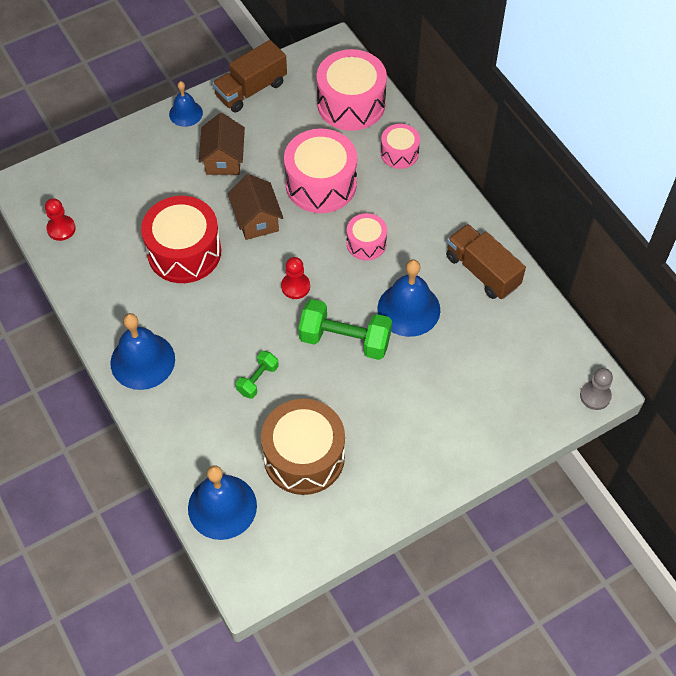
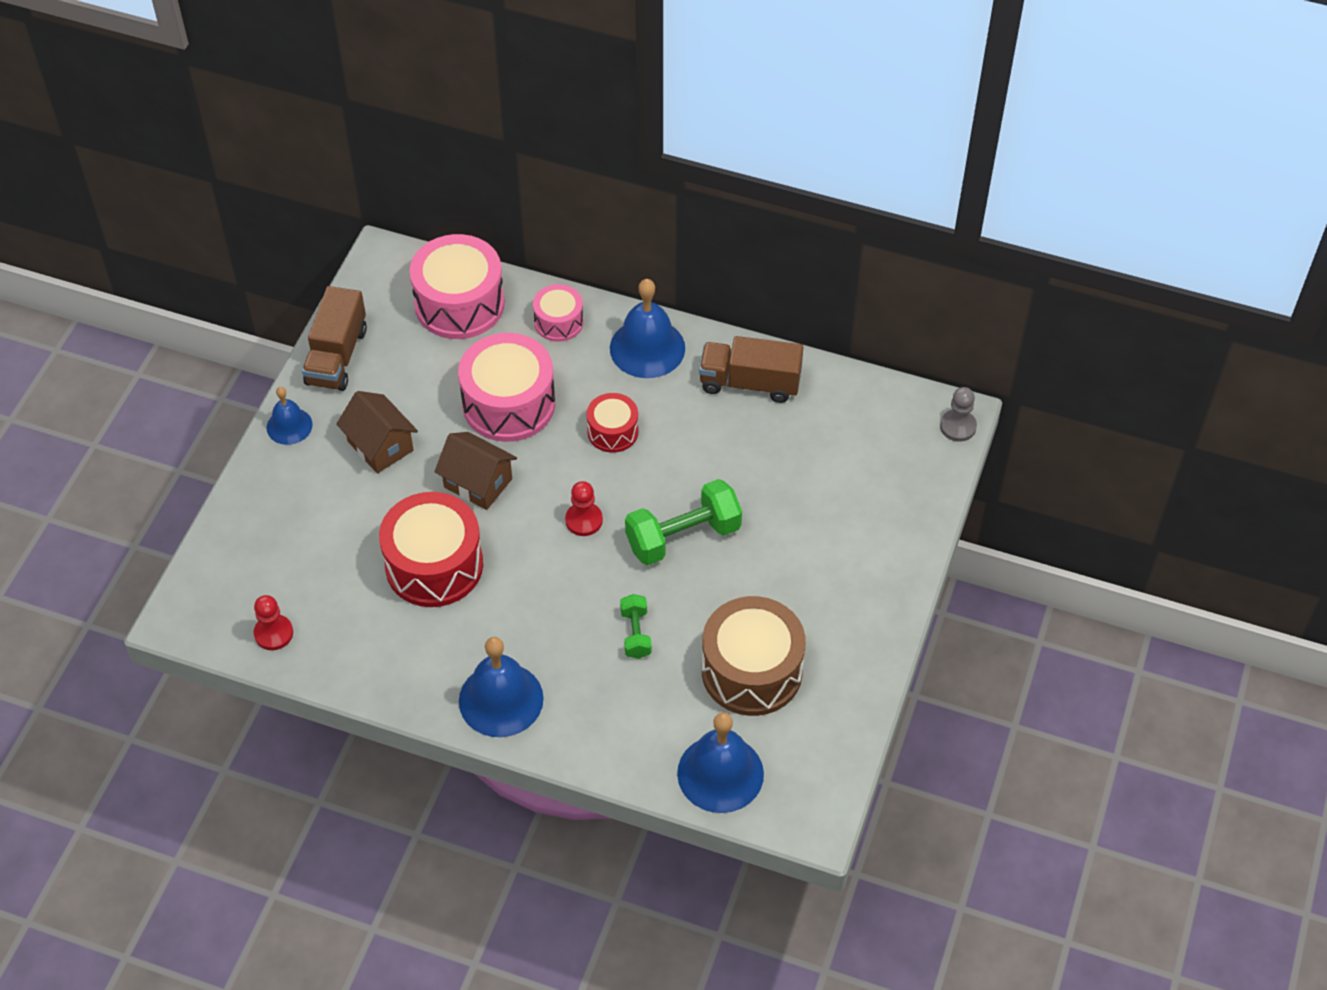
camera: 40 degrees left, 5 degrees down
pink drum [347,213,387,260] -> red drum [587,393,638,453]
blue bell [377,259,440,337] -> blue bell moved to [610,279,685,378]

